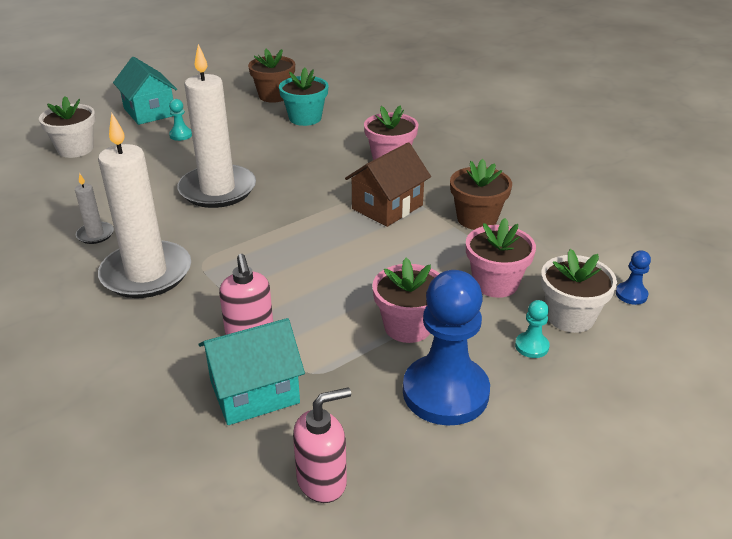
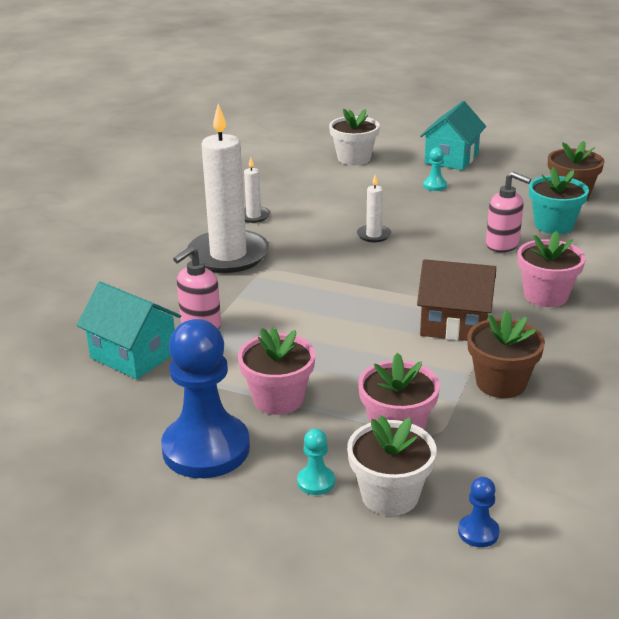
camera: 60 degrees right, 5 degrees down
white candle [177,44,256,208] -> white candle [357,175,391,242], size x0.43
pink soap dispenser [293,387,351,503] -> pink soap dispenser moved to [486,172,531,252]

